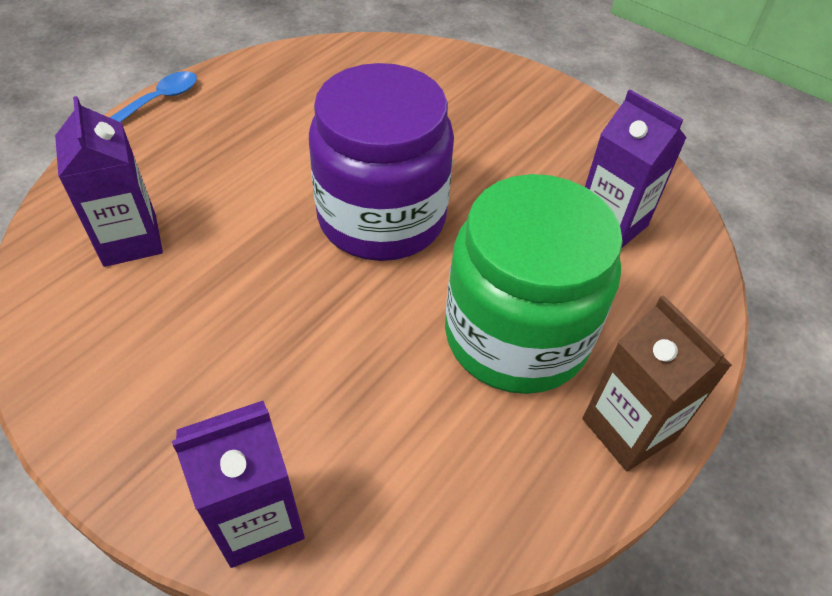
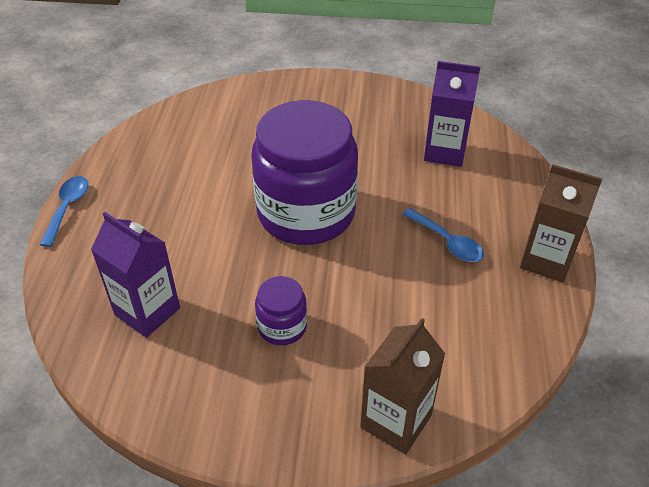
camera: 30 degrees left, 5 degrees down
purple carton [172,401,305,568] -> brown carton [360,318,445,455]
green jar [445,174,623,394] -> blue spoon [403,208,484,262]
none -> purple jar [255,276,307,345]

